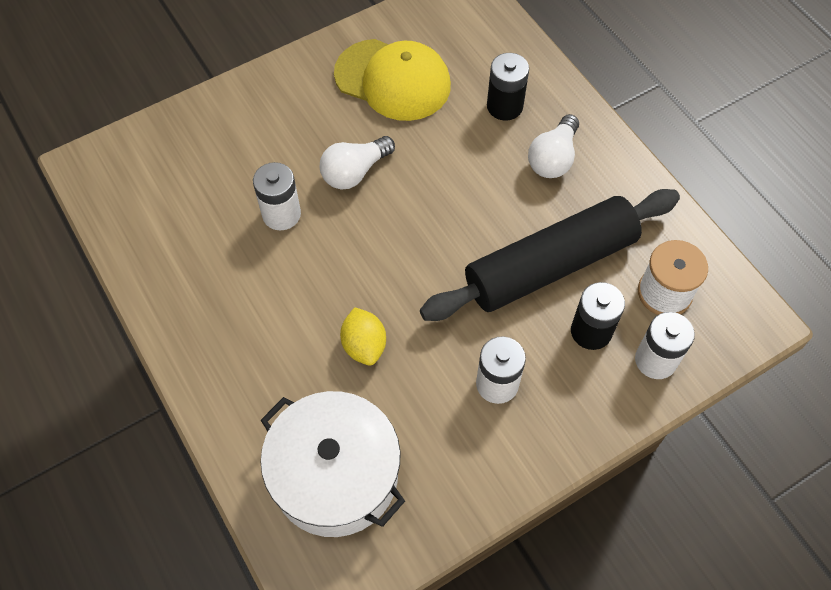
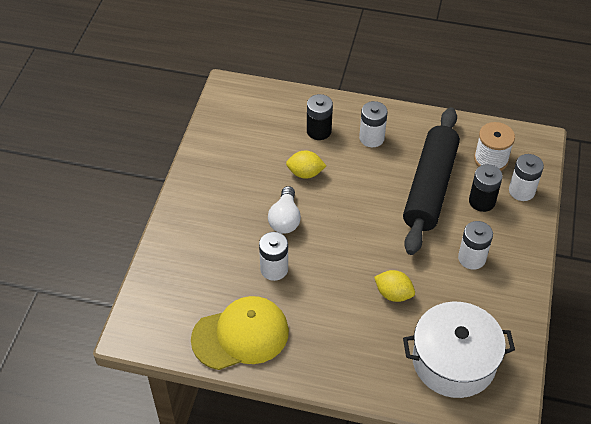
camera: 45 degrees left, 10 degrees down
yellow cap [334,39,451,121] -> yellow cap moved to [191,296,289,370]
white light bulb [528,114,579,178] -> white battery [359,101,388,147]
none -> yellow lemon [286,150,326,179]

